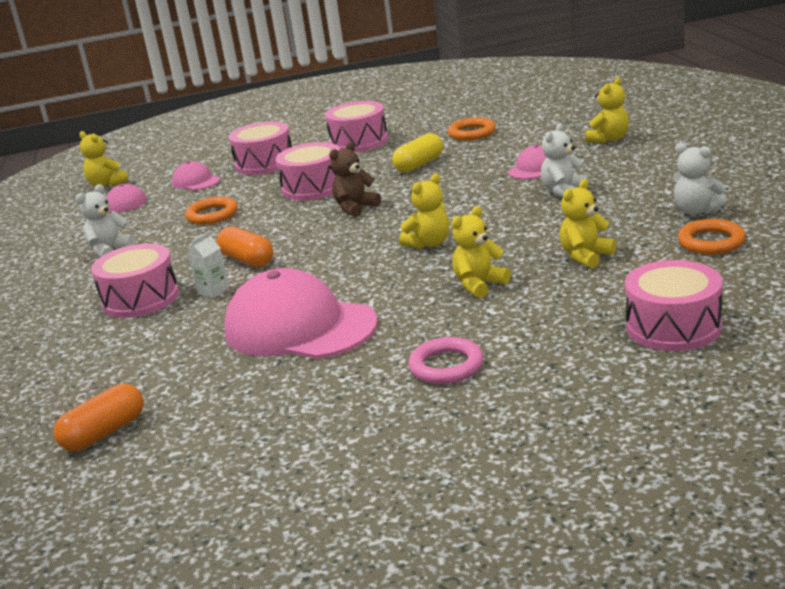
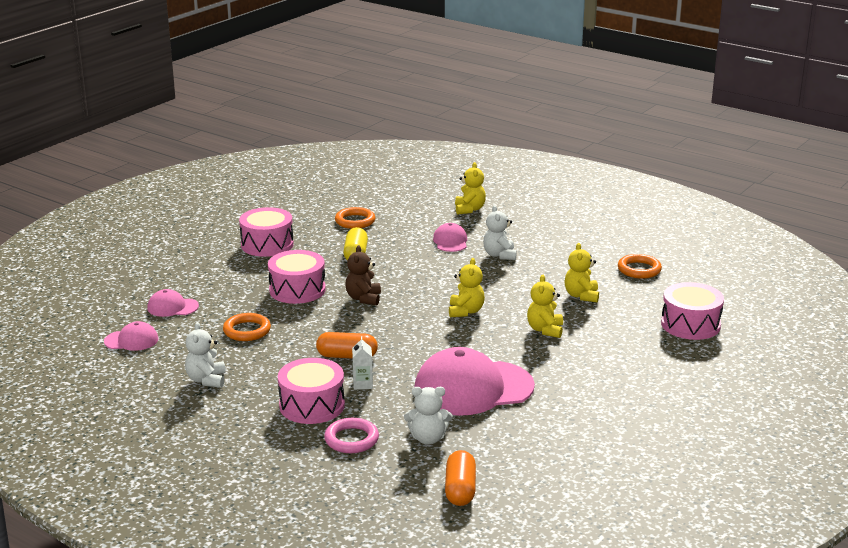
camera: 45 degrees left, 0 degrees up
yellow teddy bear [79,131,128,187] -> none
pink drum [229,121,292,175] -> none
pink ring [408,337,483,384] -> pink ring moved to [324,418,379,453]
white teddy bear [673,143,727,215] -> white teddy bear moved to [404,387,453,444]

